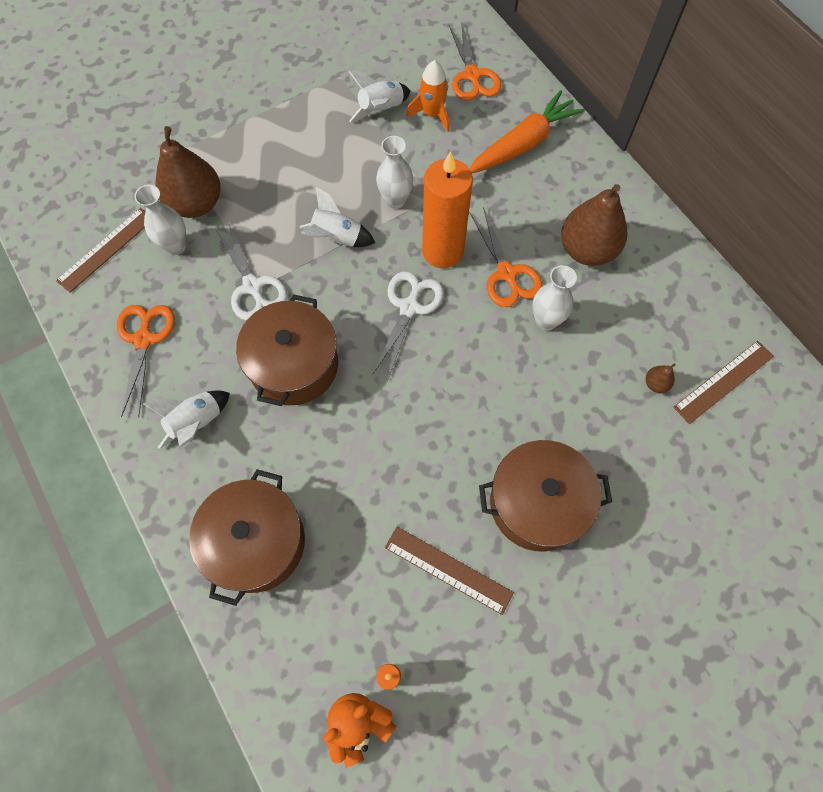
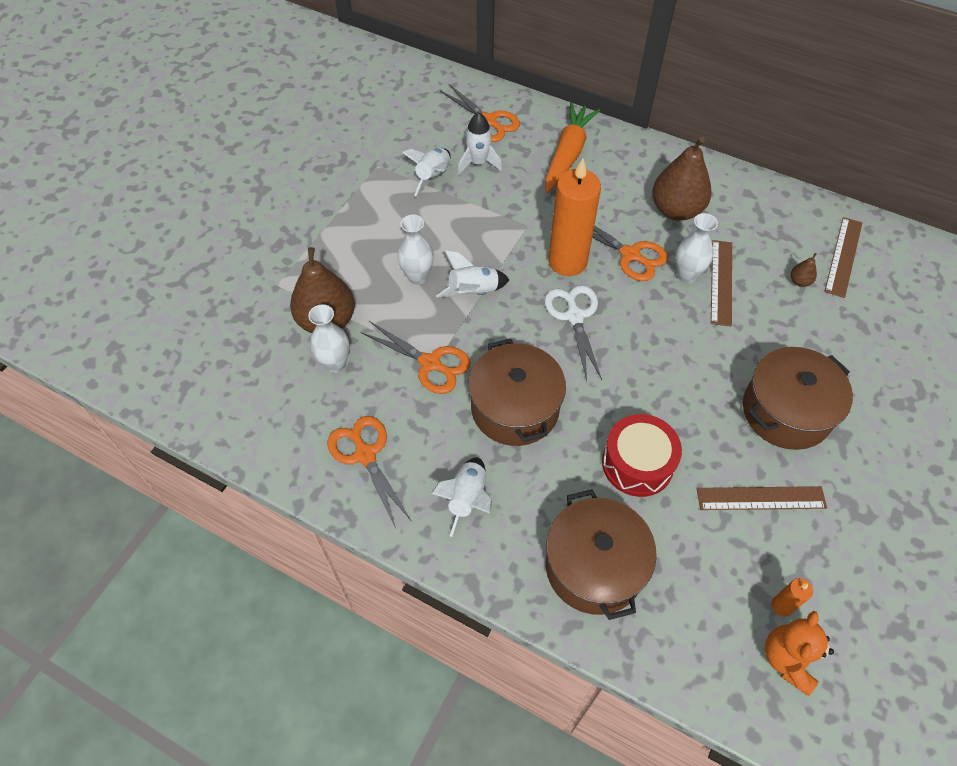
camera: 30 degrees left, 10 degrees down
brown ruler [56,208,146,293] -> brown ruler moved to [711,240,732,327]
white scissors [215,222,287,321] -> orange scissors [361,321,471,394]
white vase [376,136,413,209] -> white vase moved to [397,215,434,285]
orange rocket [406,60,449,132] -> white rocket [458,112,502,174]
none -> red drum [602,414,682,497]

